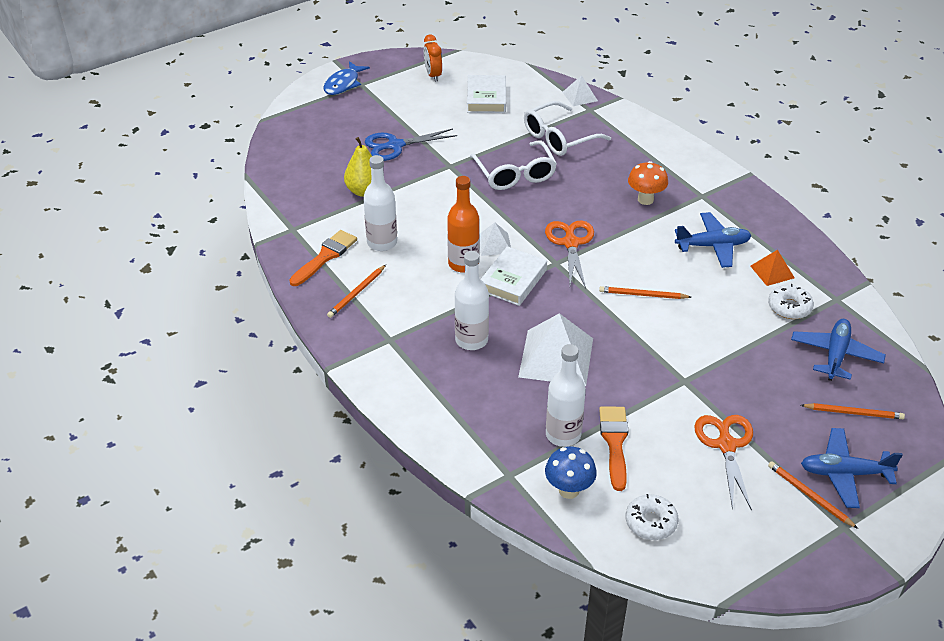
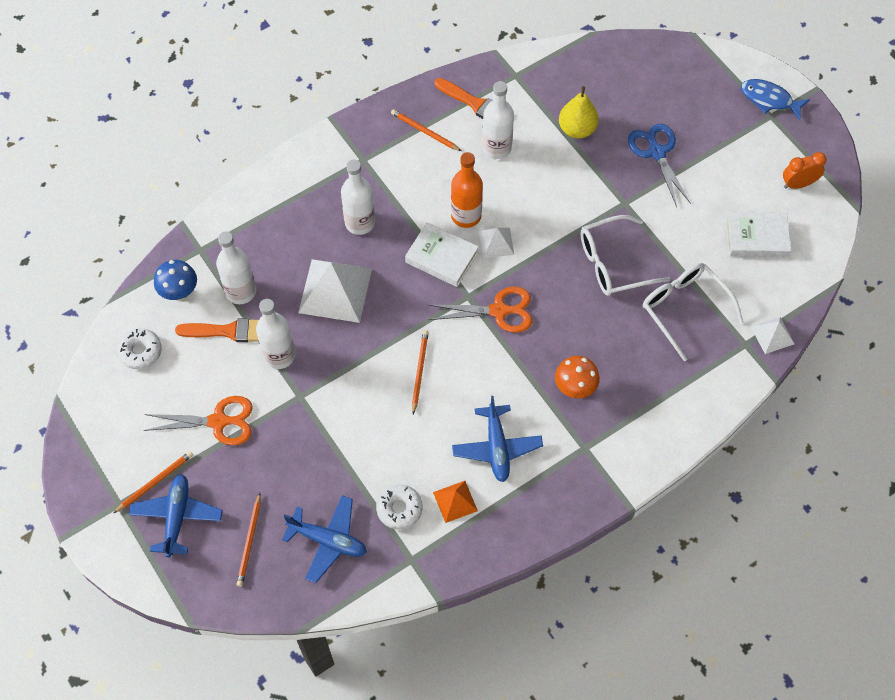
camera: 90 degrees right, 20 degrees up
none -> white bottle [256,299,295,369]

